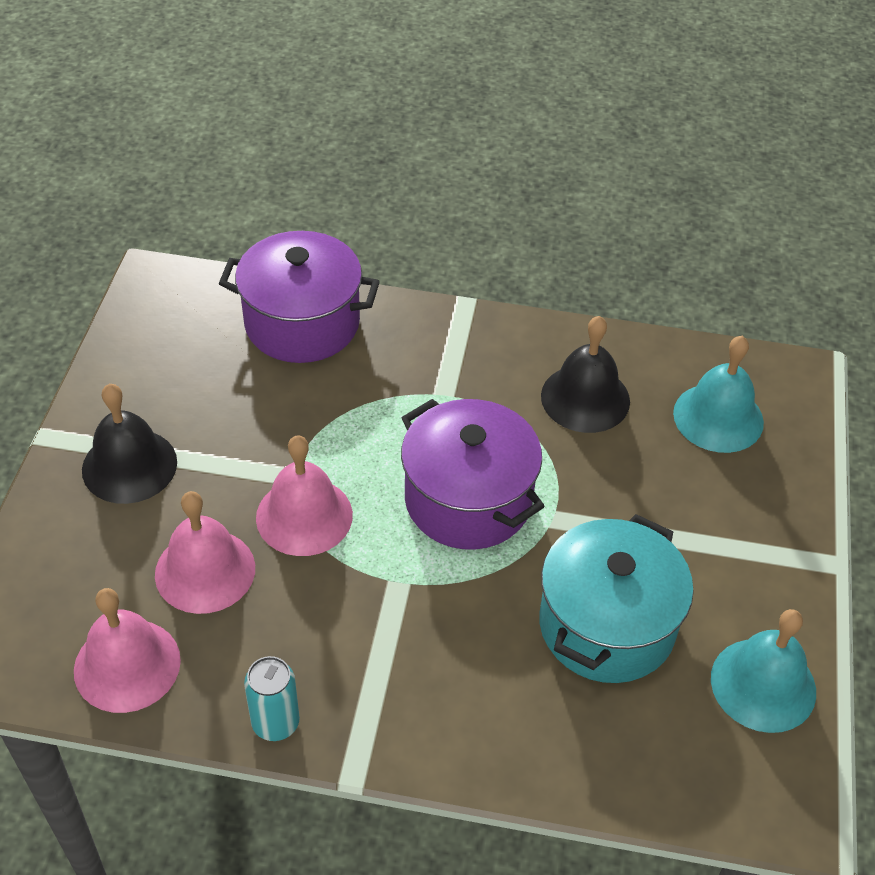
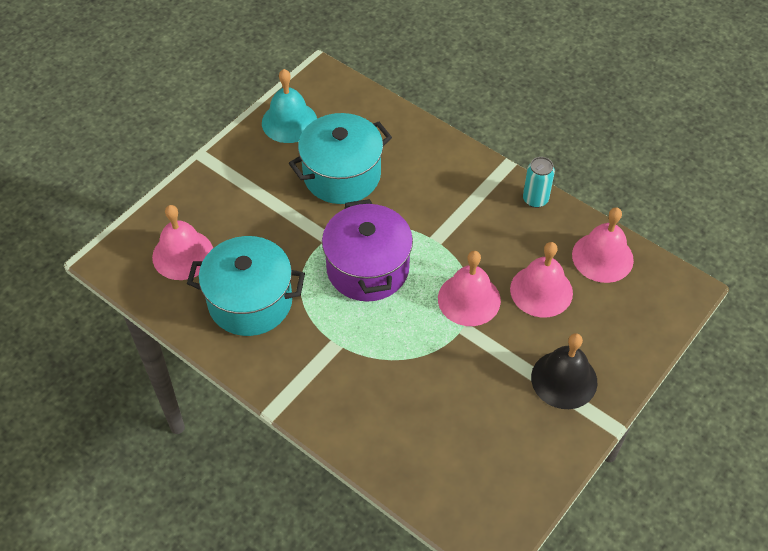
camera: 150 degrees left, 5 degrees up
purple pot [219,231,380,363] -> none
black bell [541,316,630,433] -> turquoise pot [187,236,305,336]
turquoise bell [673,336,764,453] -> pink bell [152,205,213,280]

